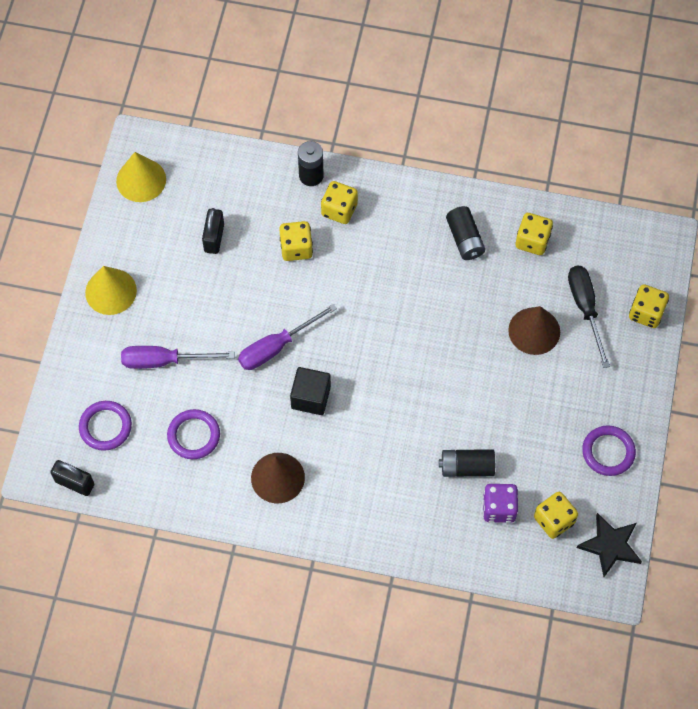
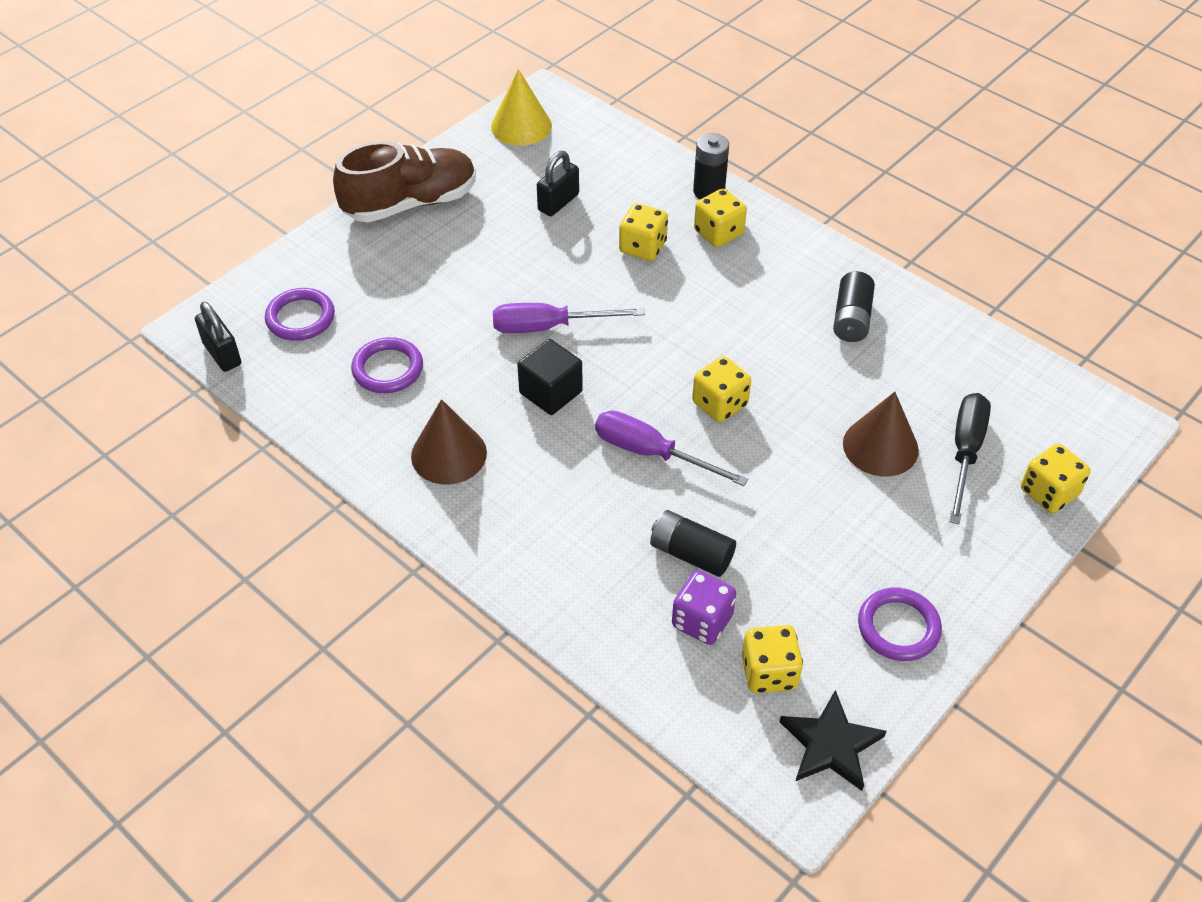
camera: 30 degrees right, 15 degrees down
yellow cone [85,266,137,315] -> brown shoe [333,141,476,222]
purple screwdriver [121,346,235,369] -> purple screwdriver moved to [595,410,748,486]
yellow dice [516,213,553,255] -> yellow dice moved to [692,356,751,422]

